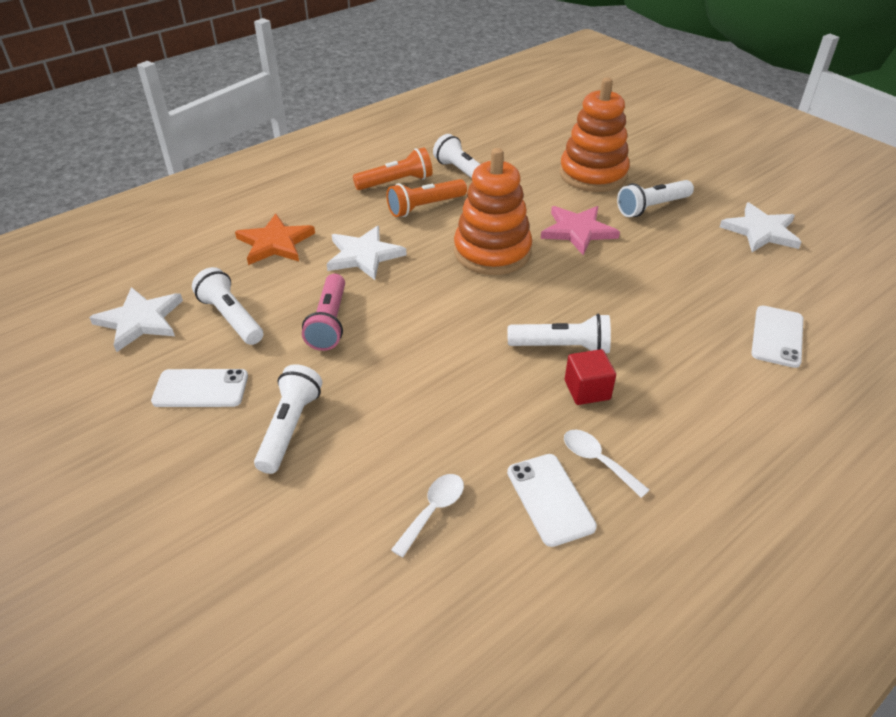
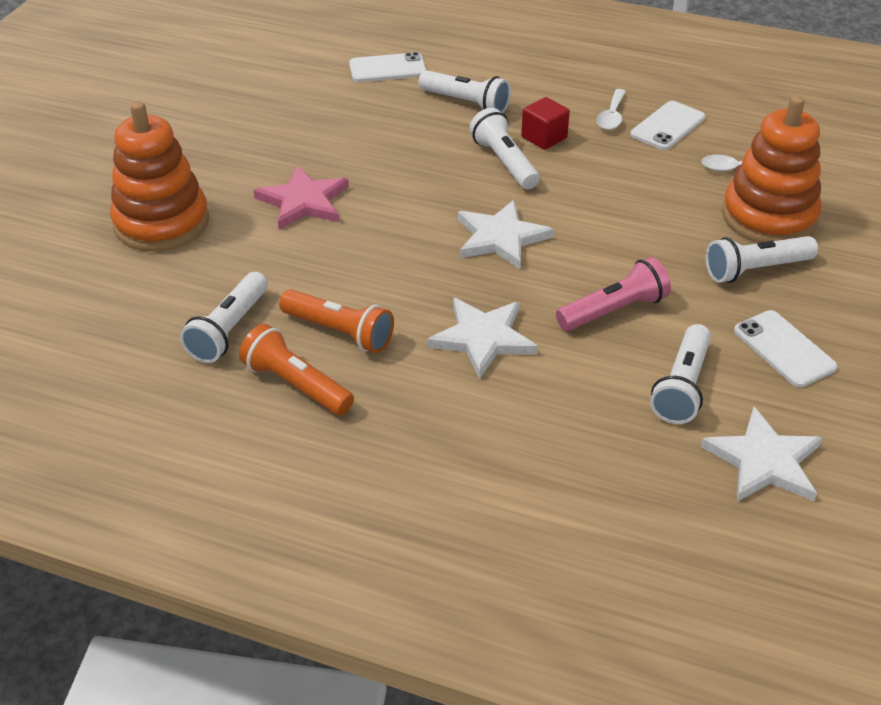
camera: 120 degrees left, 0 degrees up
orange star [235,213,315,265] -> none
orange stacking toy [454,148,532,275] -> orange stacking toy moved to [722,96,822,243]
white flashlight [617,180,694,217] -> white flashlight moved to [419,70,511,113]
white star [720,203,802,252] -> white star moved to [458,200,554,269]

